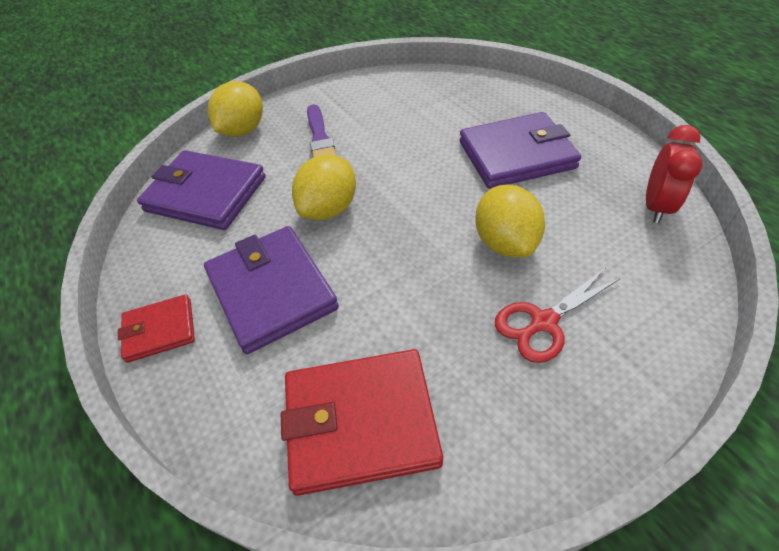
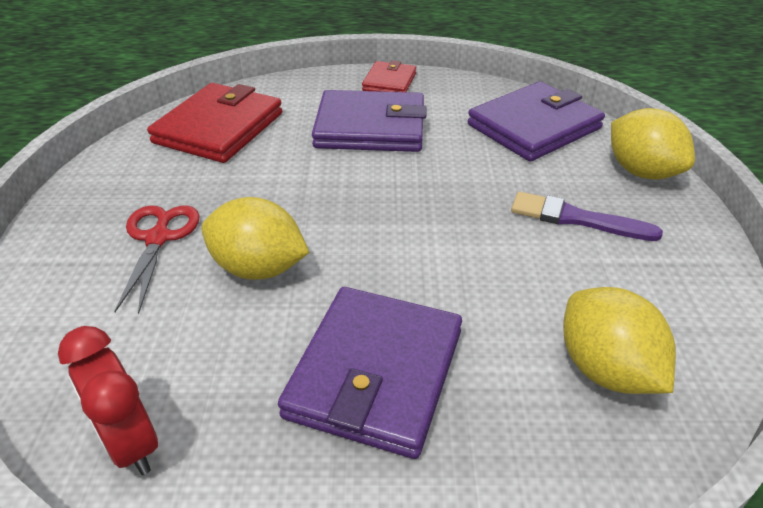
camera: 120 degrees right, 10 degrees down
yellow lemon [292,154,356,220] -> yellow lemon moved to [563,287,676,394]

